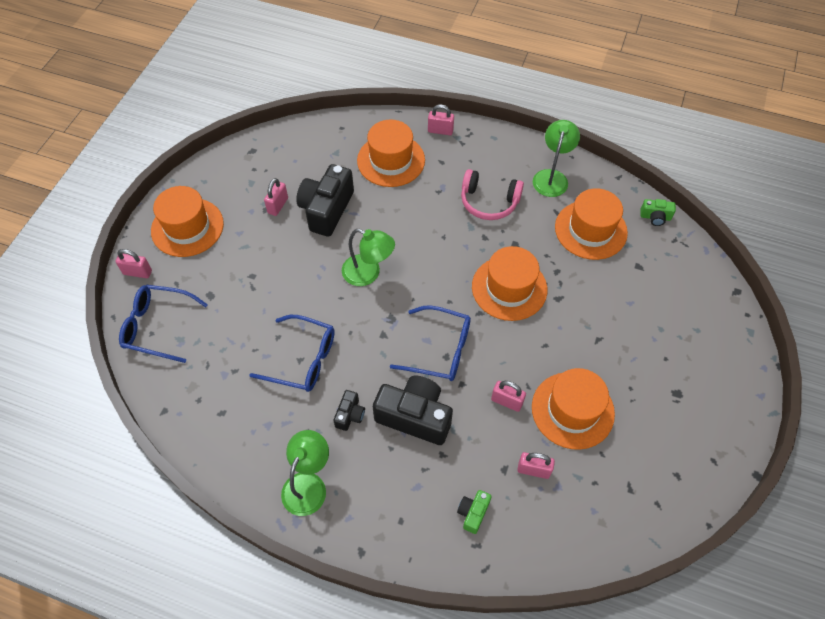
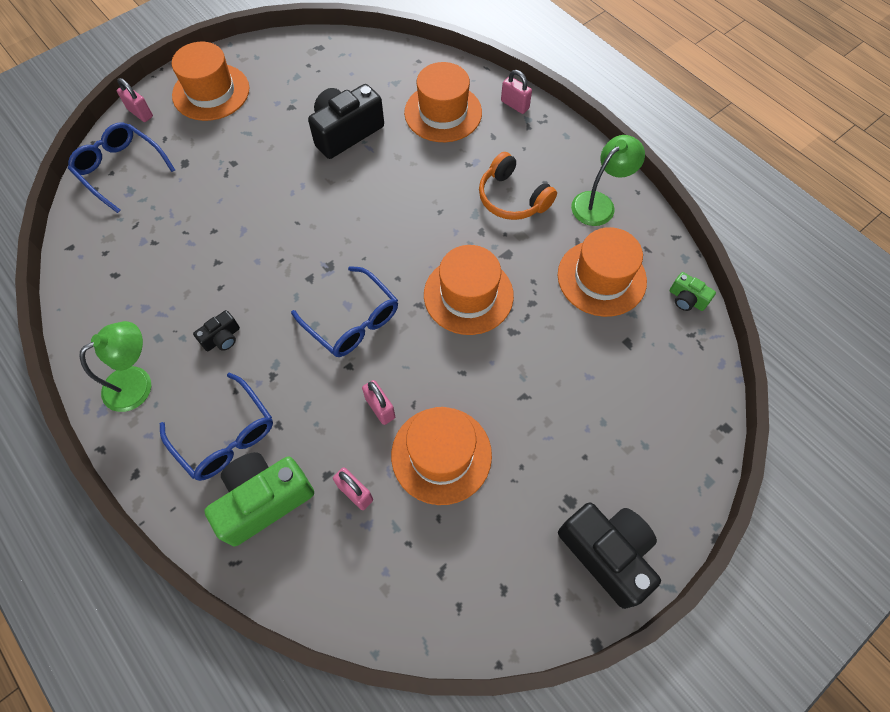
camera: 30 degrees right, 5 degrees up
blue glasses [250,315,335,392] -> blue glasses moved to [160,373,273,481]
pink padlock [264,178,288,216] -> none
green lamp [342,229,395,286] -> none
black camera [373,376,453,445] -> black camera moved to [558,503,661,609]
green camera [457,490,492,534] -> green camera [204,452,314,546], size x2.08
pink headphones [461,169,524,220] -> orange headphones [479,152,557,220]

